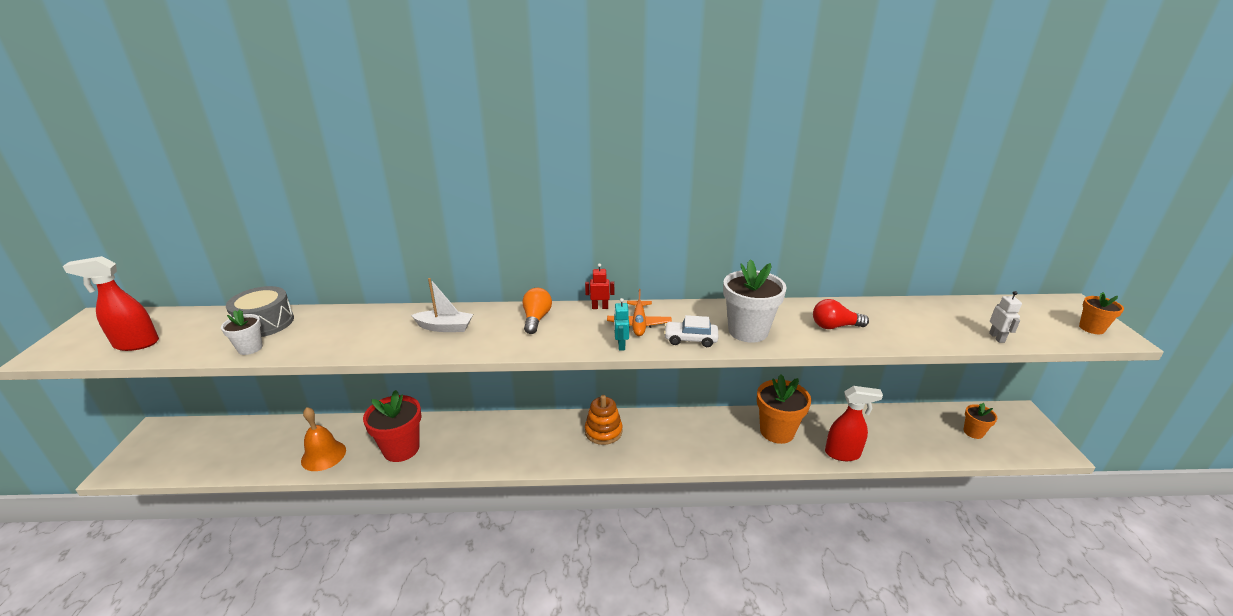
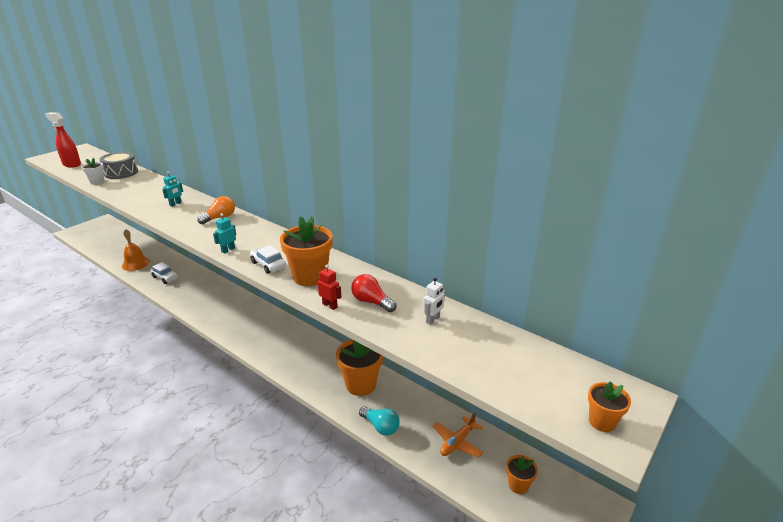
camera: 40 degrees right, 0 degrees up
red flower pot [363,390,421,462] -> white car [151,262,178,284]
white boat [411,278,473,332] -> turquoise robot [162,171,183,207]
red robot [585,263,614,309] -> red robot moved to [318,264,341,310]
orange stacking toy [585,395,623,445] -> none
orange plane [607,289,672,336] -> orange plane moved to [433,412,483,457]
white flower pot [723,259,786,343] -> orange flower pot [280,216,333,286]
red spray bottle [825,386,883,461] -> turquoise light bulb [359,406,400,436]
white robot [989,291,1022,343] -> white robot moved to [423,277,445,325]

